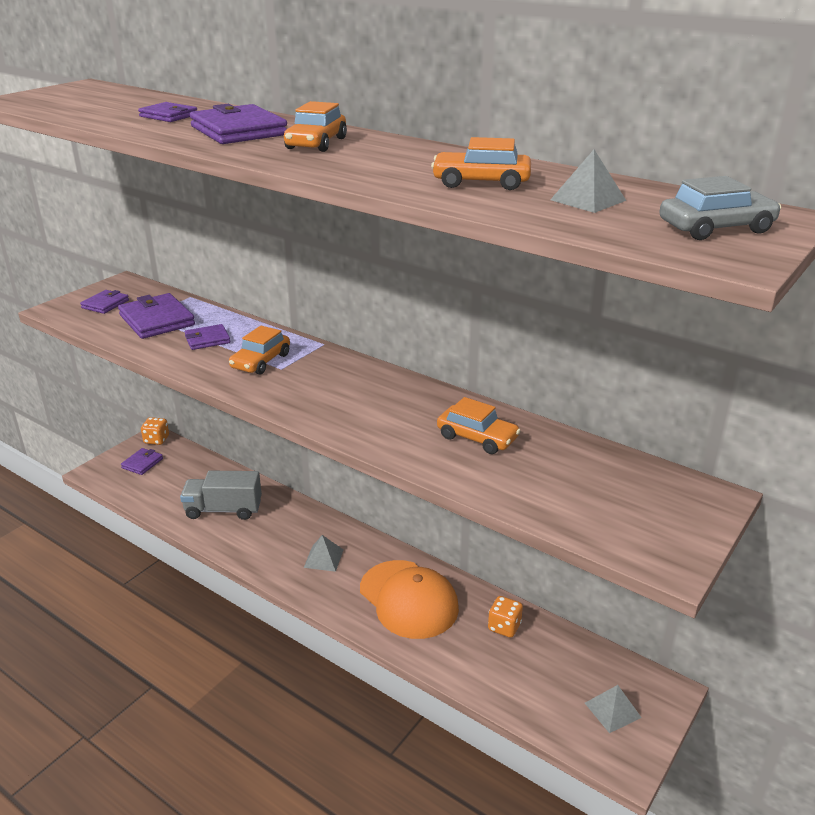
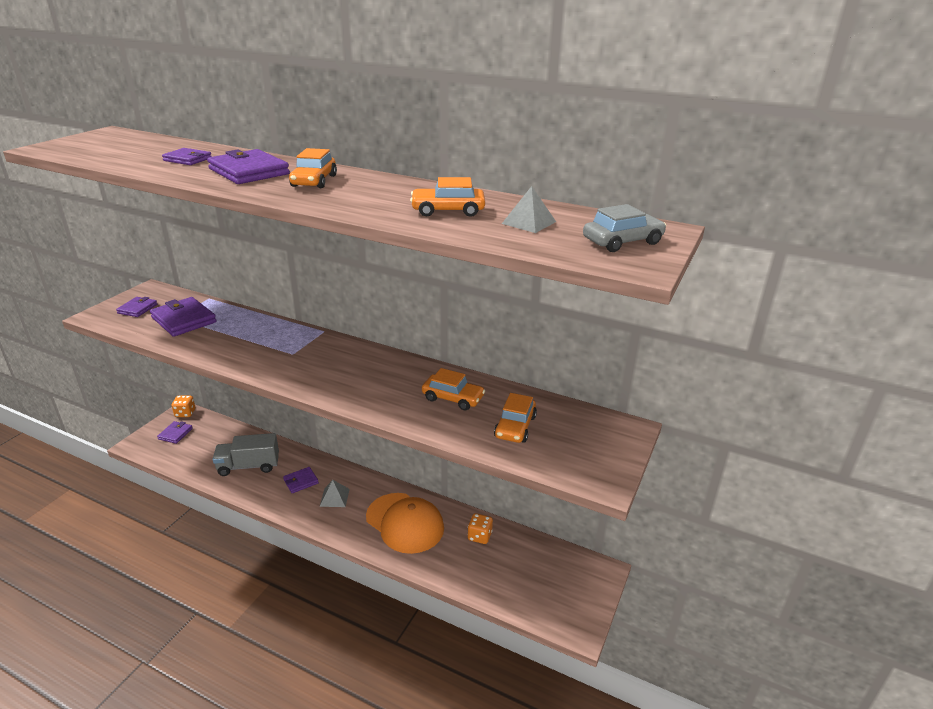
camera: 10 degrees left, 0 degrees up
purple wallet [184,324,230,350] -> purple wallet moved to [283,467,319,493]
orange car [229,325,290,374] -> orange car moved to [494,393,537,443]
grey pyramid [585,685,642,733] -> none

